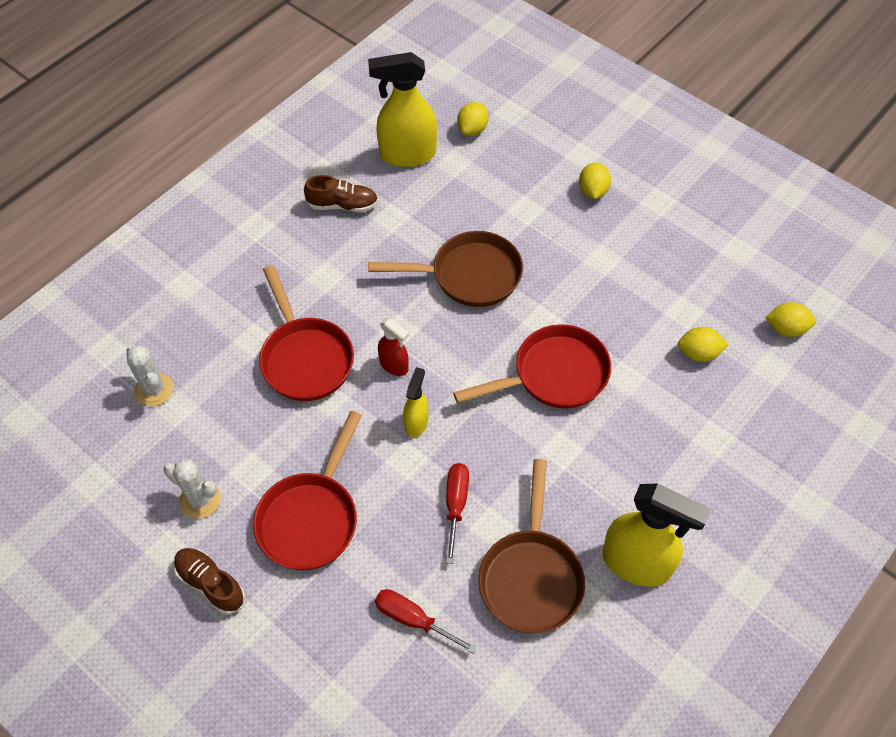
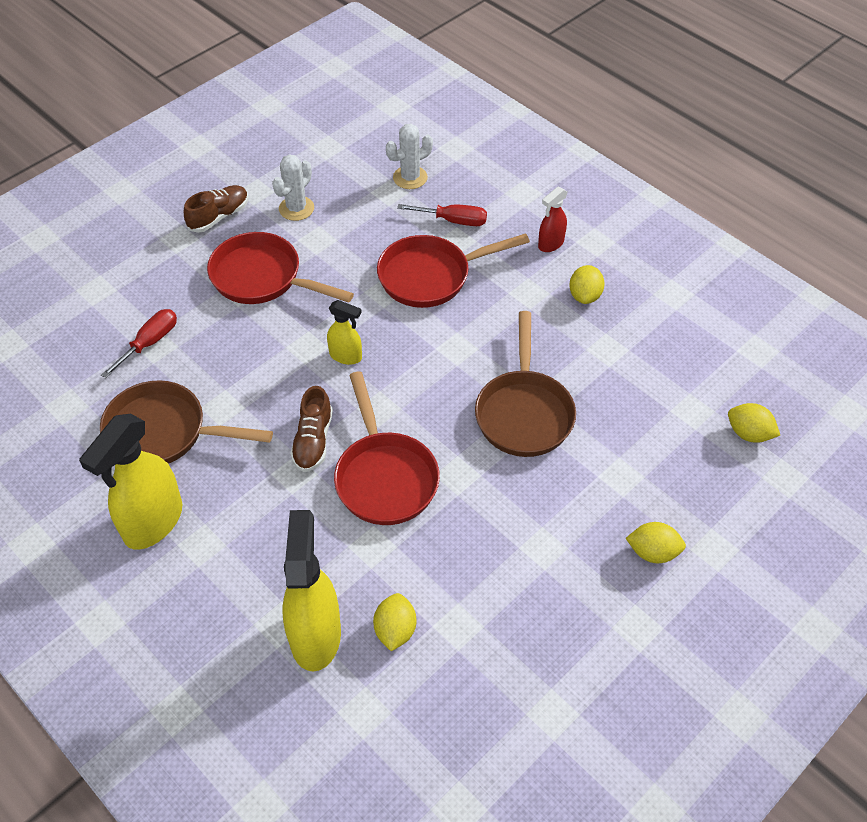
camera: 95 degrees right, 5 degrees down
brown shoe [304,175,378,212] -> brown shoe moved to [290,386,333,472]
yellow spray bottle [368,52,437,167] -> yellow spray bottle moved to [283,510,341,672]
red spray bottle [378,318,409,376] -> red spray bottle moved to [538,186,568,252]
red screwdriver [446,463,469,564] -> red screwdriver moved to [397,204,487,226]
yellow lemon [765,302,816,337] -> yellow lemon moved to [569,265,605,304]

